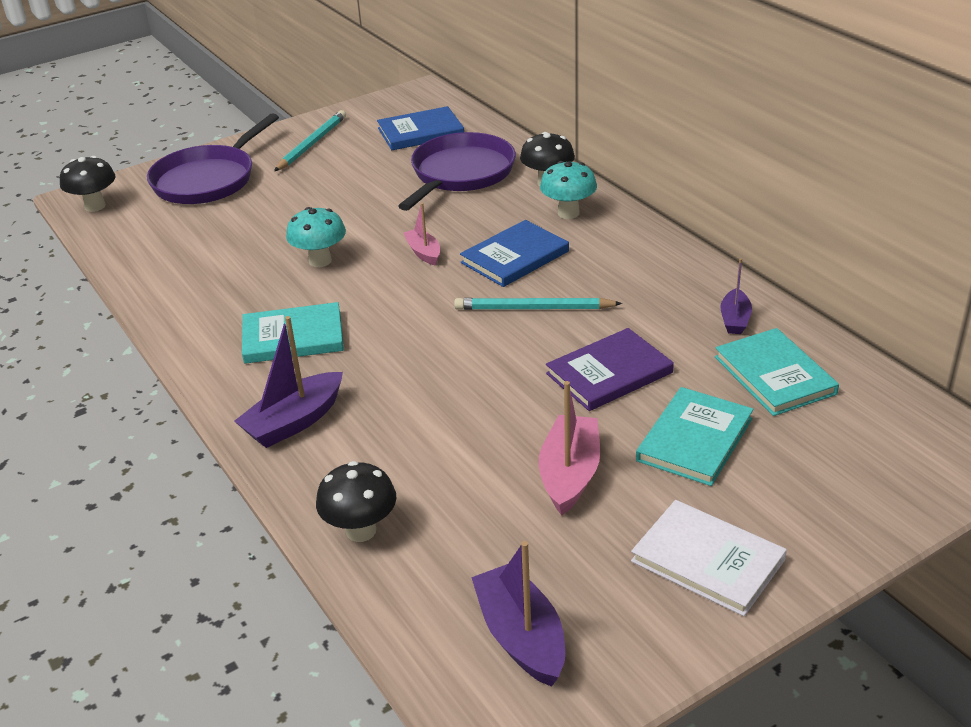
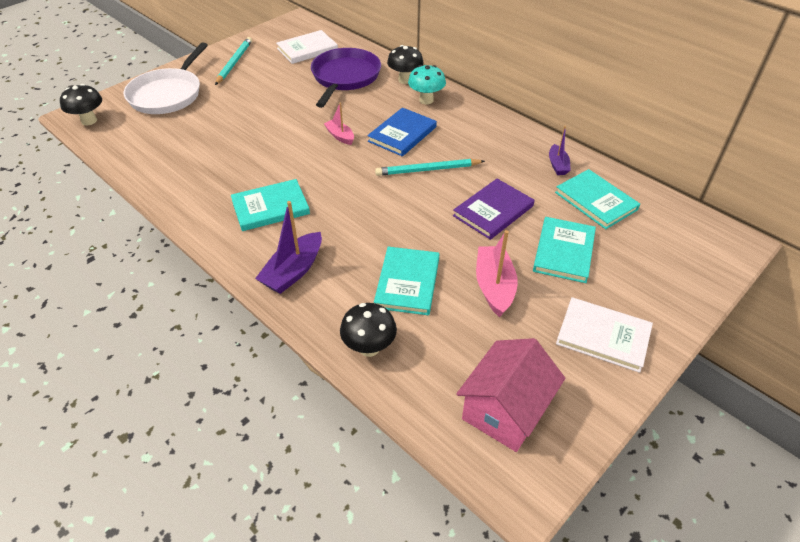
camera: 15 degrees left, 10 degrees up
purple pan [147,113,279,204] -> white pan [124,42,208,114]
turquoise mushroom [286,207,346,267] -> none
blue book [377,106,464,150] -> white book [276,30,338,64]
purple boat [471,541,565,687] -> pink house [456,338,565,452]
none -> turquoise book [374,247,439,315]

